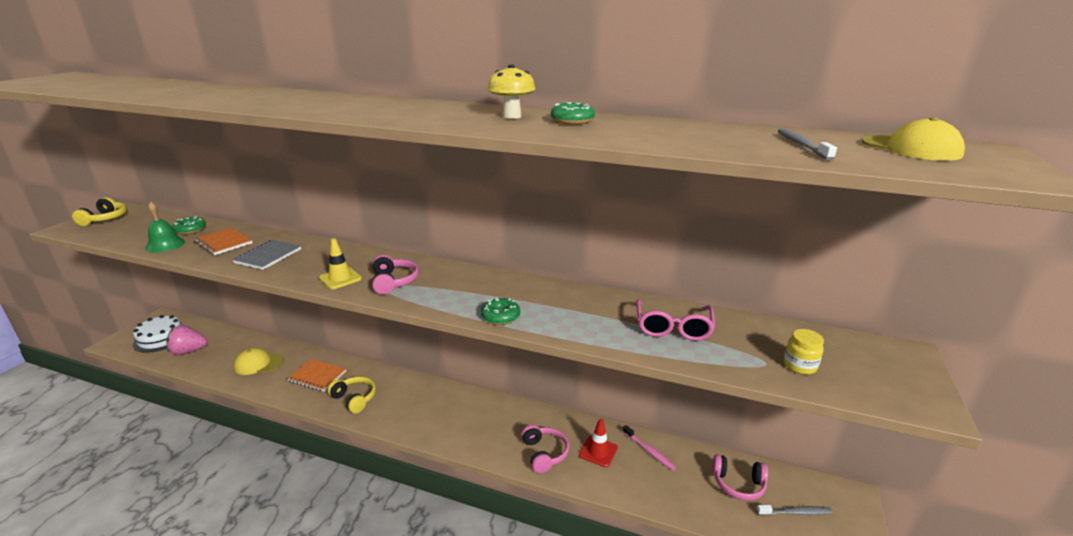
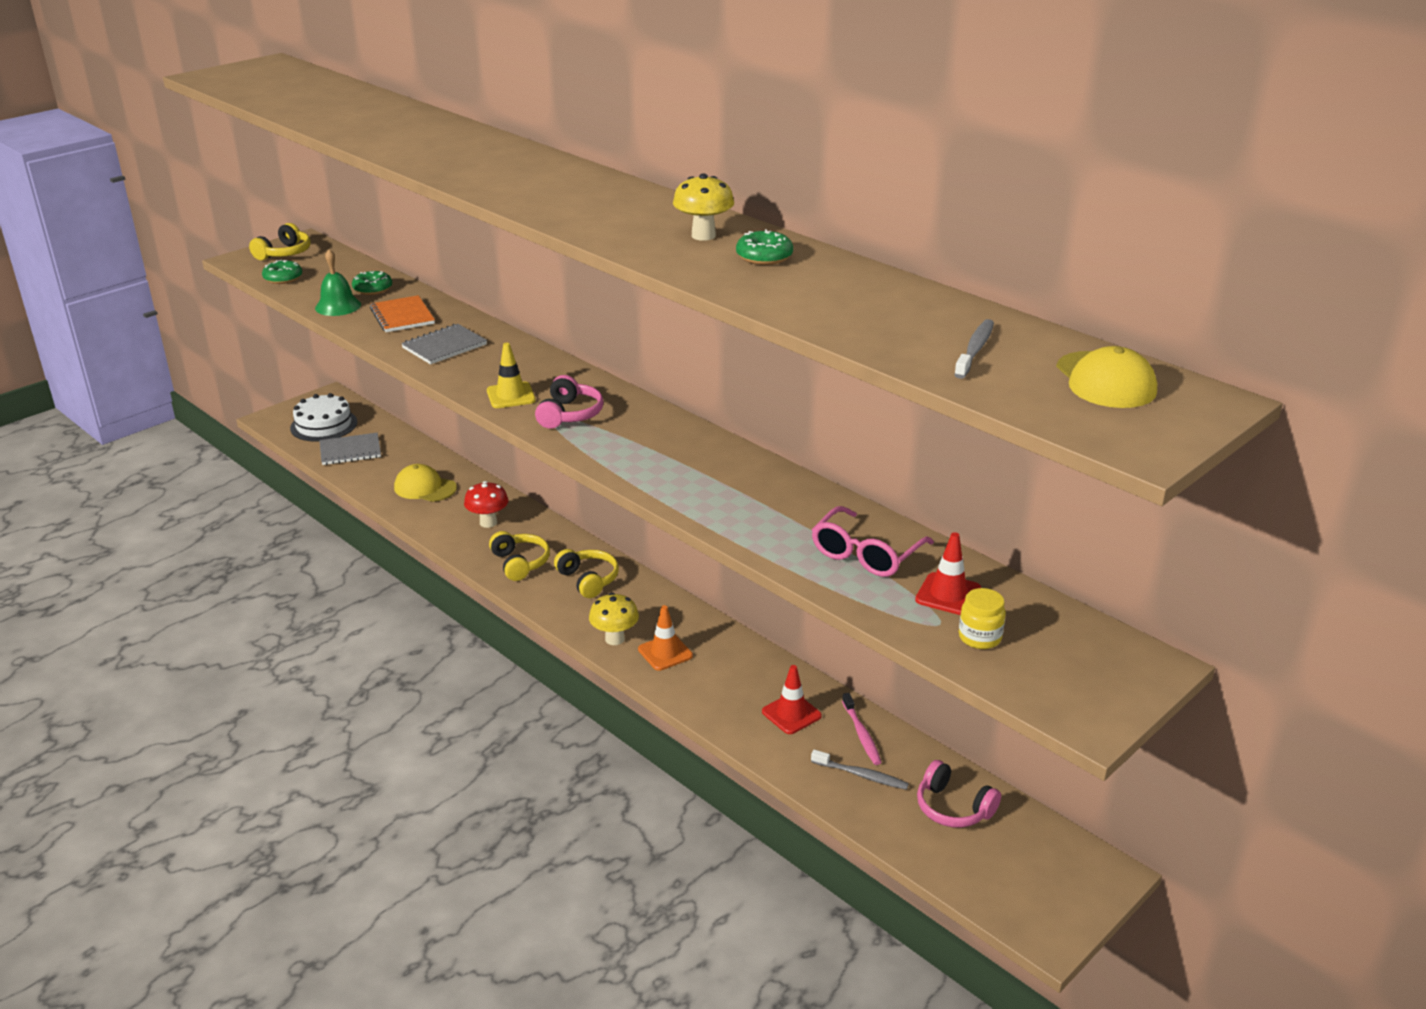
camera: 25 degrees right, 5 degrees up
pink strawberry [167,325,208,355] -> grey notebook [320,433,381,465]
orange notebook [287,359,346,391] -> red mushroom [464,481,508,528]
green donut [481,298,520,325] -> green donut moved to [262,260,302,284]
pink headphones [521,424,569,473] -> none
grey toothbrush [757,505,833,516] -> grey toothbrush moved to [811,750,909,790]
none -> yellow headphones [554,549,619,598]
none -> yellow mushroom [589,593,639,645]
none -> orange traffic cone [638,605,693,671]
none -> red traffic cone [915,532,981,615]

